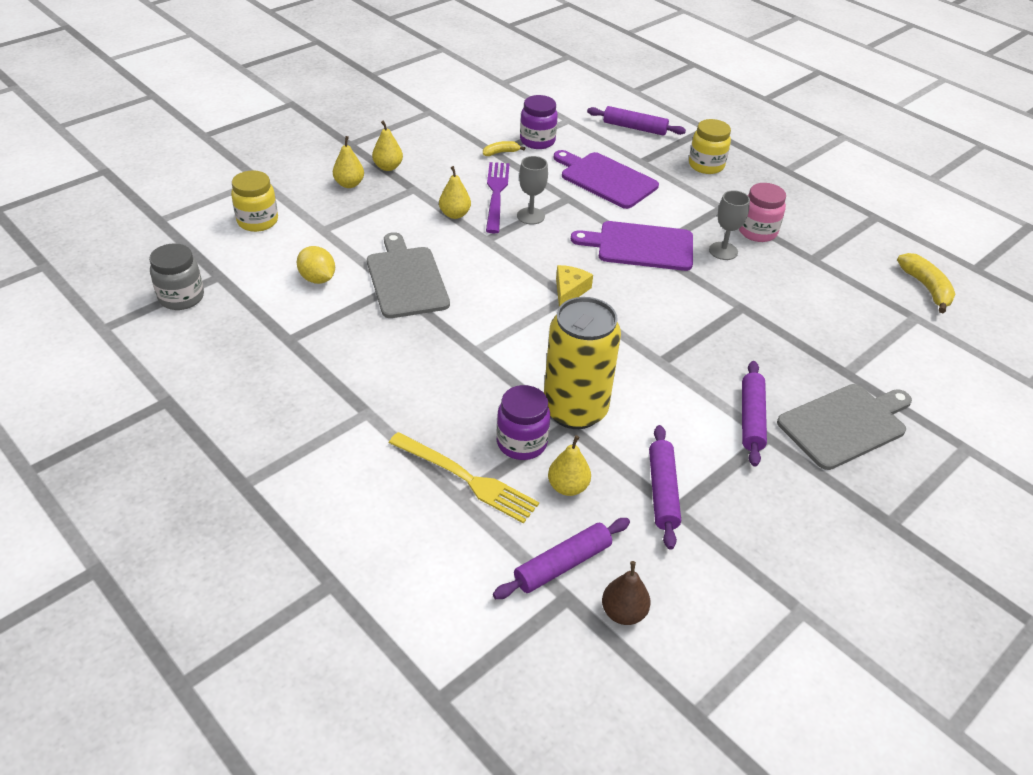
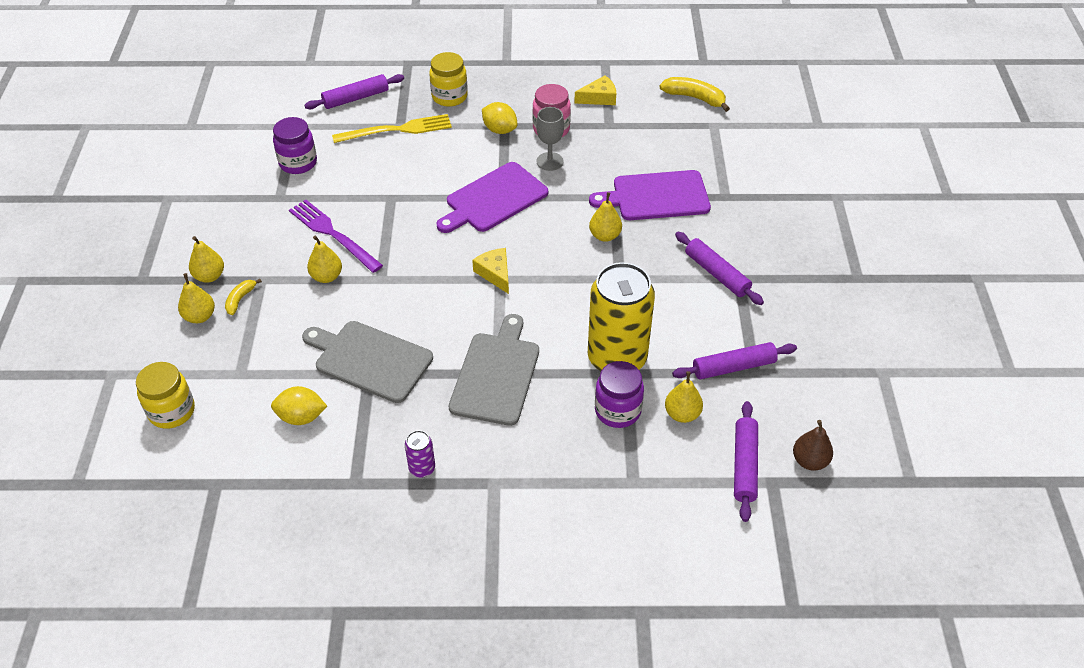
camera: 45 degrees left, 5 degrees up
grey jar [149,243,204,310] -> none
yellow fork [389,432,539,524] -> yellow fork moved to [332,114,452,143]
yellow banana [483,141,525,156] -> yellow banana moved to [225,279,262,315]
grey goblet [517,156,548,225] -> none
purple cutting board [554,150,659,209] -> purple cutting board moved to [589,170,711,220]
purple rolling pin [649,425,681,550] -> purple rolling pin turned 60 degrees counterclockwise [672,342,797,379]
grey cutting board [777,384,912,470] -> grey cutting board moved to [449,314,539,426]
none -> purple can [405,430,435,478]
none -> yellow lemon [482,102,517,134]
none -> yellow cheese [574,75,616,105]
none -> yellow pear [589,192,622,242]

